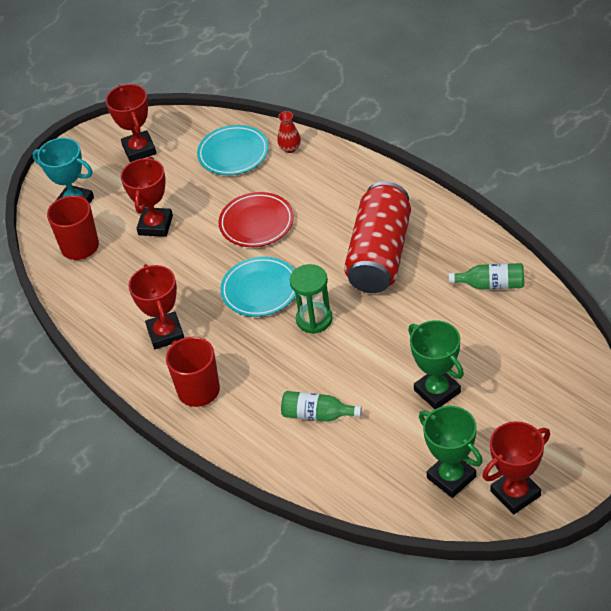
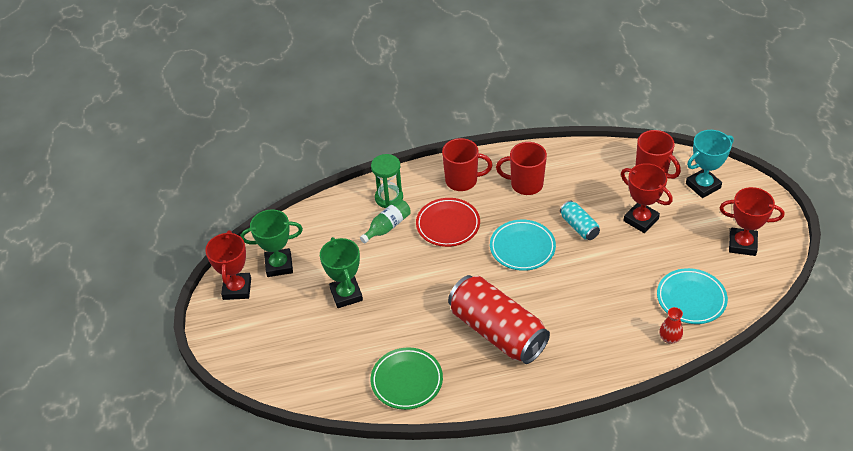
camera: 120 degrees right, 0 degrees up
red trophy [128,264,184,349] -> red mug [496,142,547,195]
red plate [218,192,294,247] -> red plate moved to [416,198,480,247]
green hourglass [290,264,333,334] -> green hourglass moved to [371,154,403,208]
green trophy [408,320,464,409] -> green trophy turned 75 degrees clockwise [320,237,363,308]
green bottle [449,263,524,290] -> green plate [371,347,443,410]
none -> turquoise can [560,200,600,240]

